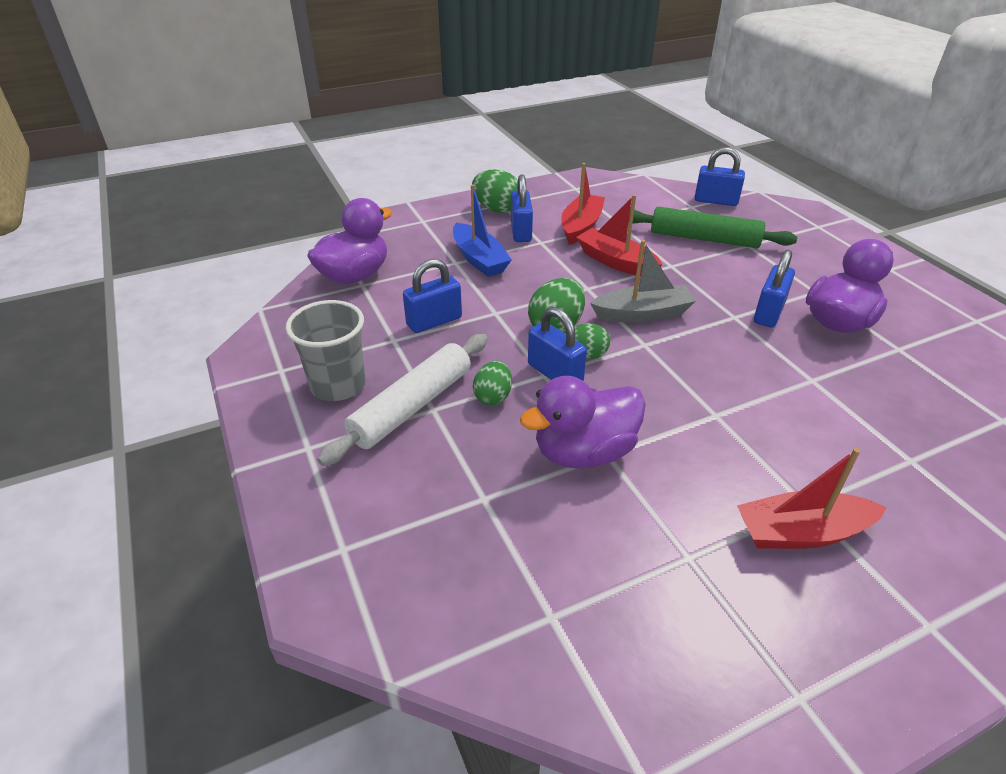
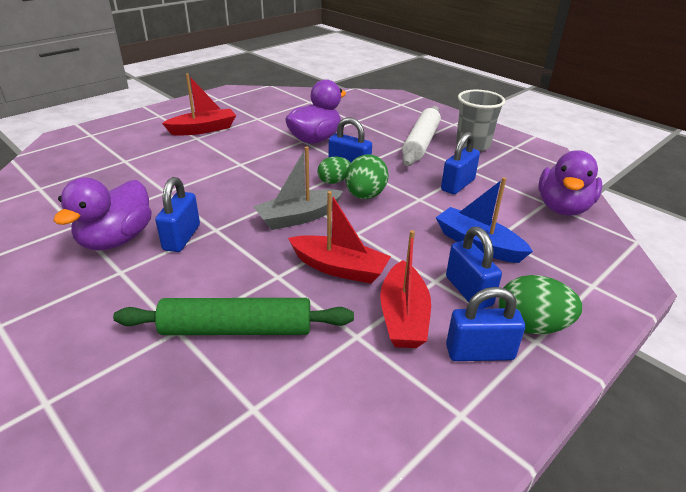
camera: 160 degrees right, 5 degrees down
green egg [473,361,512,405] -> none
blue padlock [695,147,745,206] -> blue padlock moved to [446,287,525,361]

